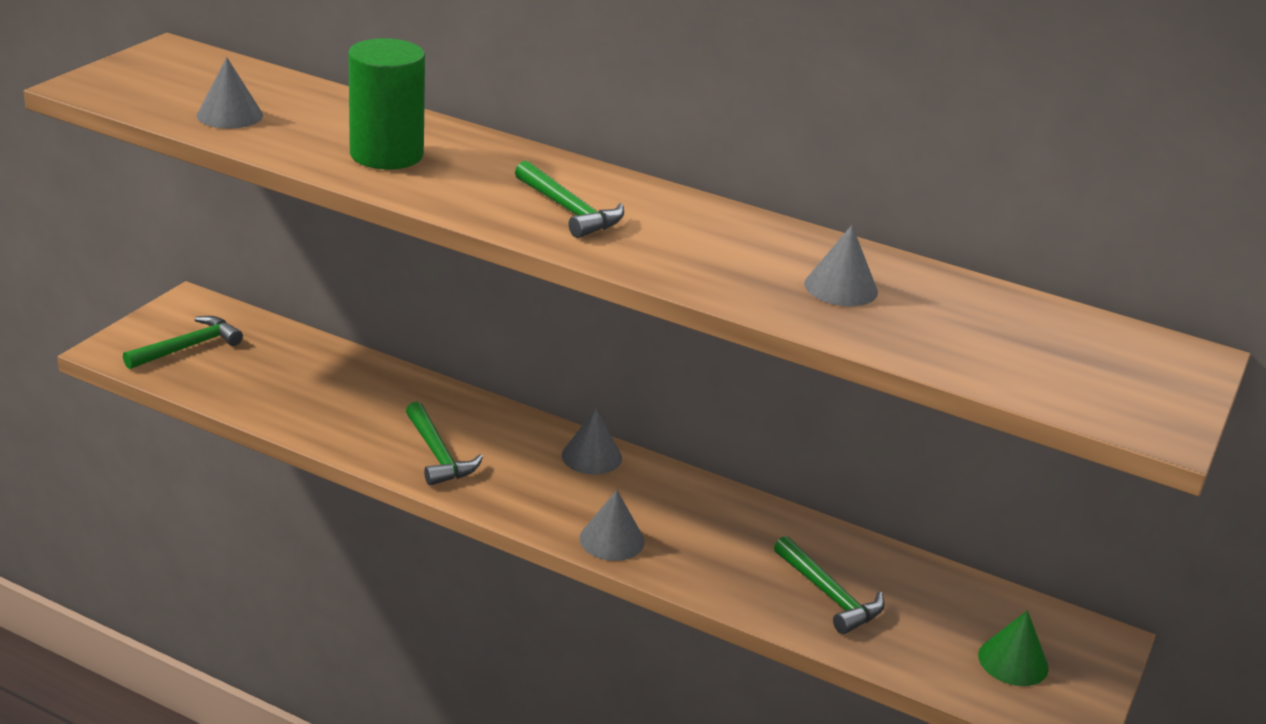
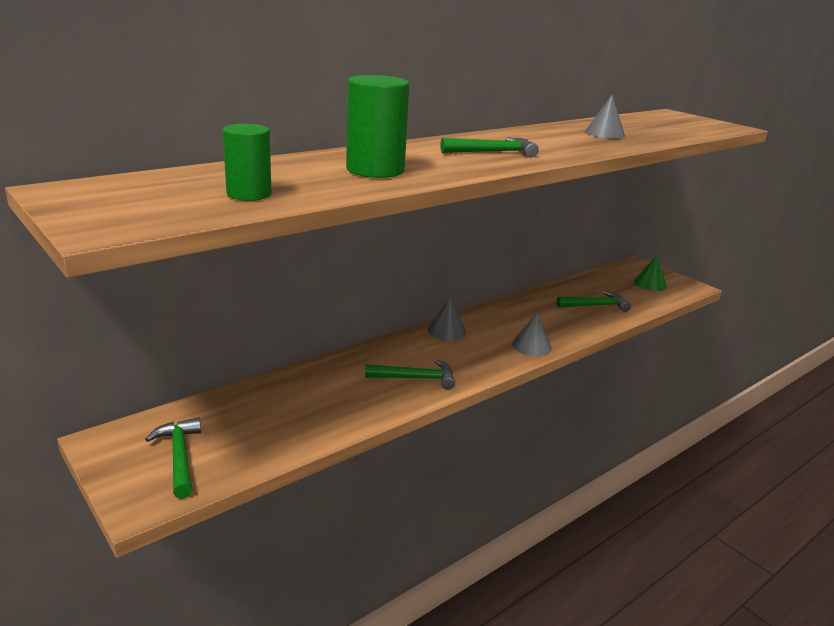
camera: 65 degrees left, 5 degrees down
grey cone [197,57,263,129] -> green cylinder [223,124,272,201]

